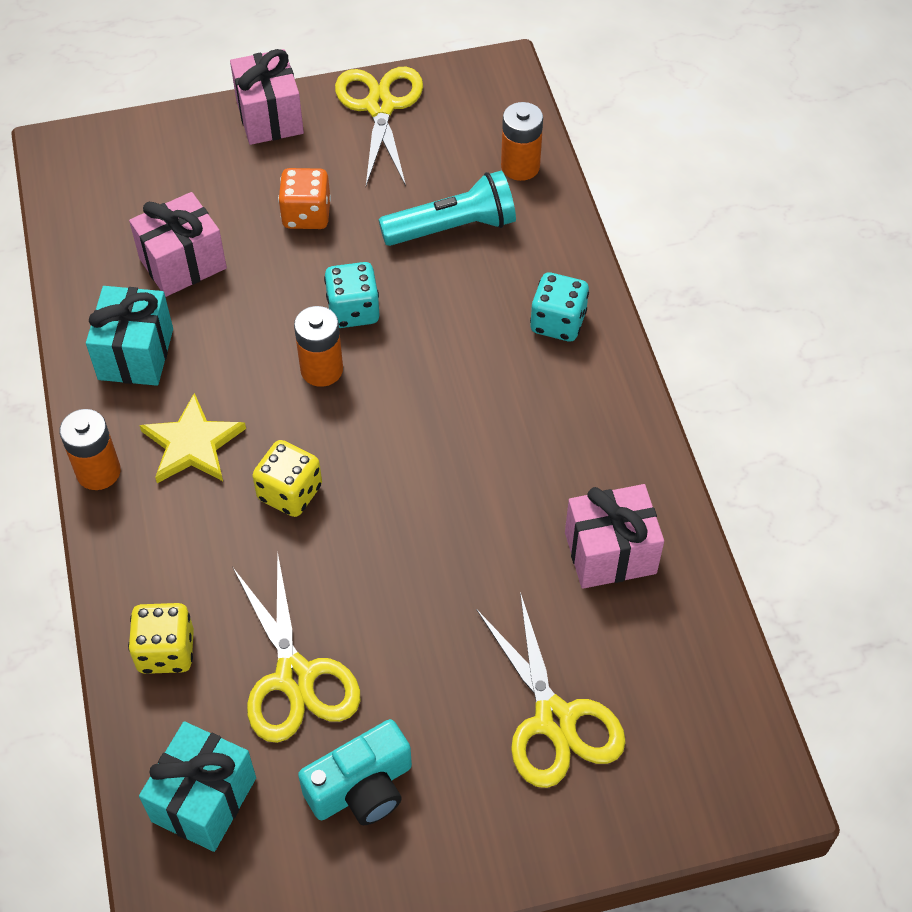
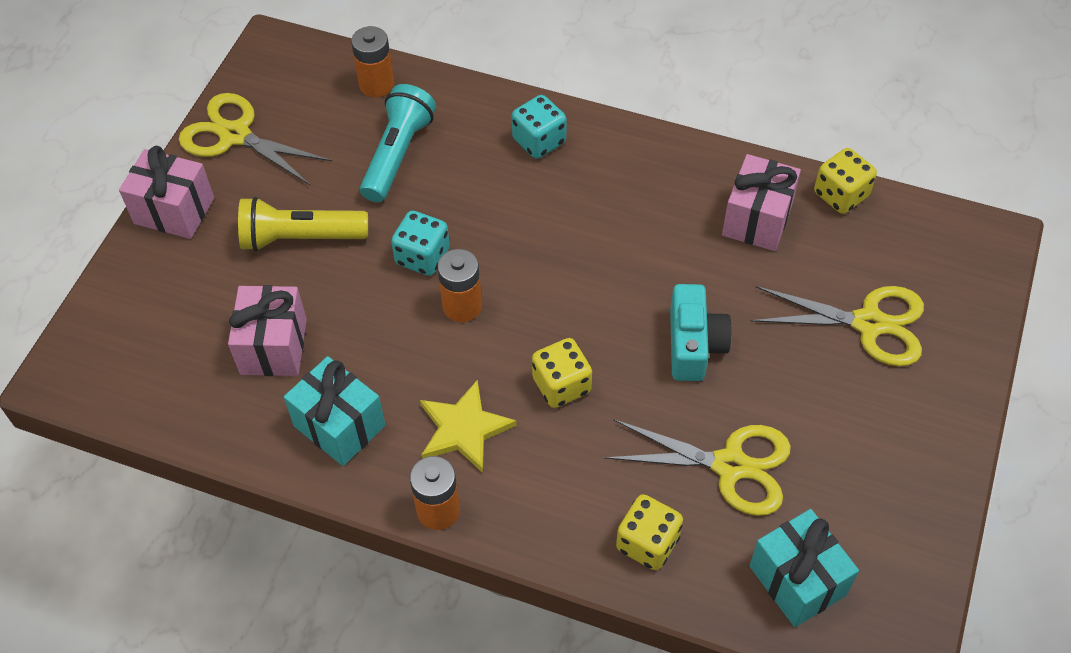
camera: 55 degrees left, 0 degrees up
orange dice [278,168,331,229] -> yellow flashlight [238,197,368,251]
turquoise camera [298,719,412,825] -> turquoise camera moved to [670,284,732,381]
none -> yellow dice [814,148,877,214]

